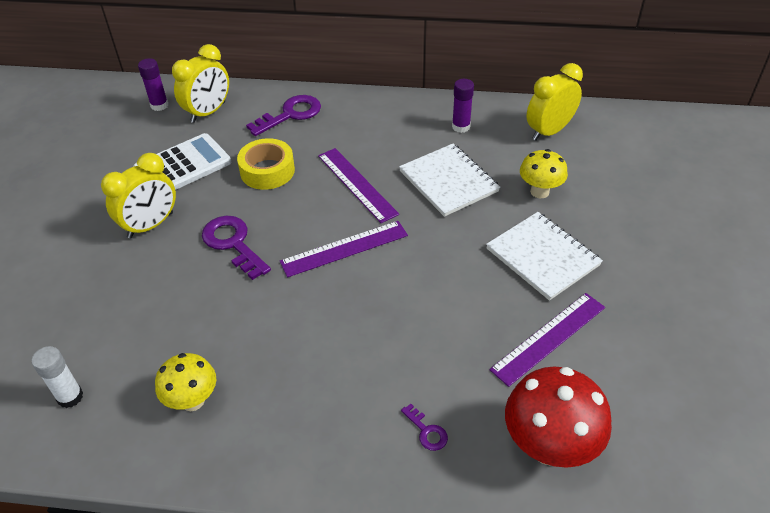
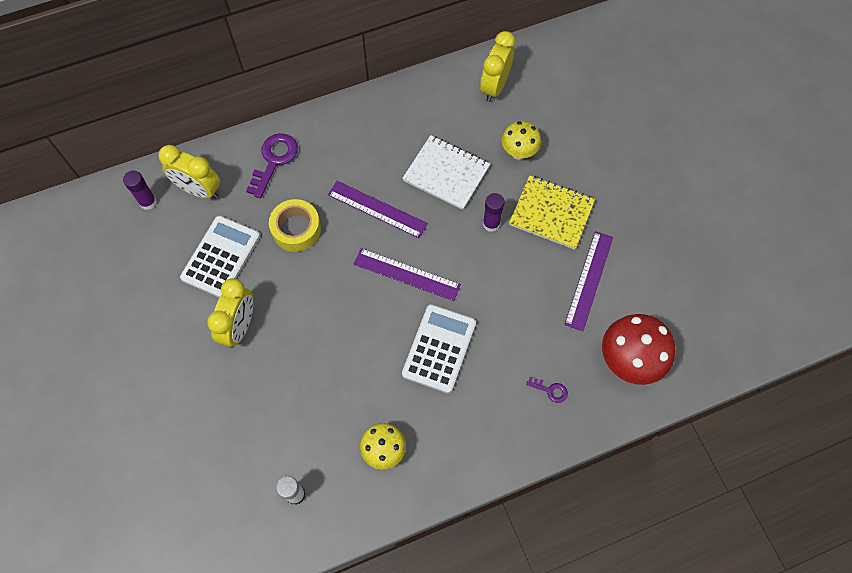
camera: 30 degrees left, 20 degrees up
yellow clock [172,44,229,123] -> yellow clock turned 105 degrees clockwise [158,145,220,199]
purple key [202,216,271,280] -> none
purple ruler [280,221,408,277] -> purple ruler turned 75 degrees clockwise [354,248,461,301]
purple glue stick [452,79,474,133] -> purple glue stick moved to [483,193,505,232]
white notebook [486,212,603,301] -> yellow notebook [509,175,595,250]
none -> white calculator [402,304,476,393]

